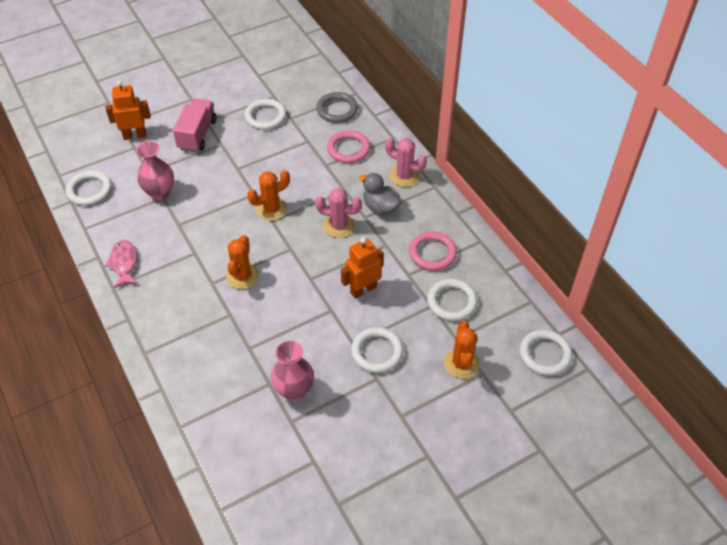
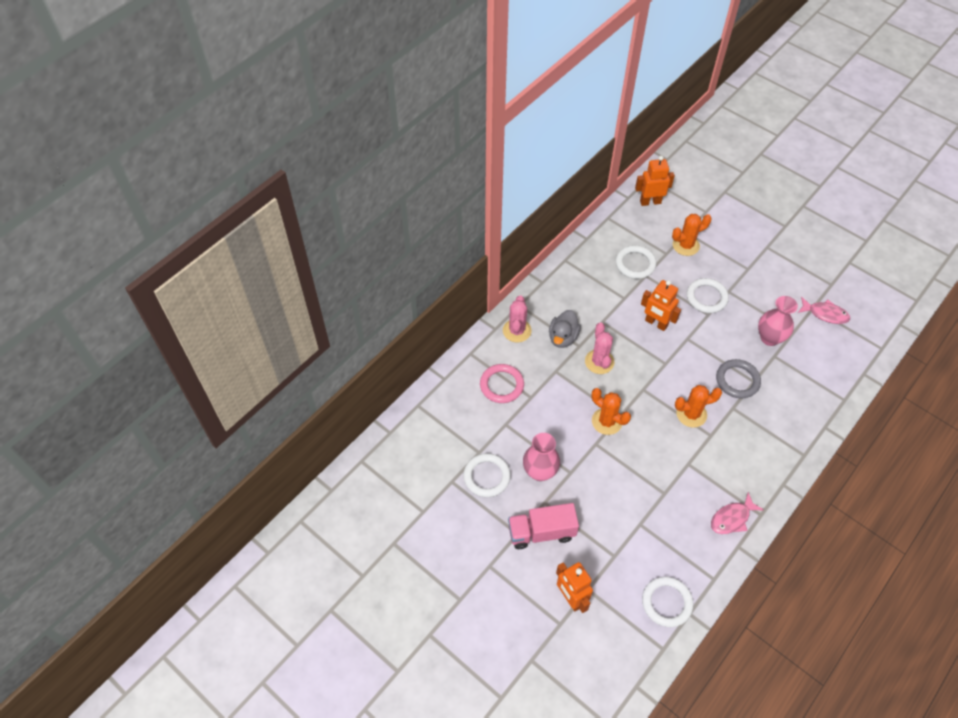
camera: 110 degrees left, 5 degrees up
pink vase [136,141,174,200] -> pink vase moved to [523,433,560,481]
grey ring [316,92,358,123] -> grey ring moved to [716,359,761,398]
pink ring [409,232,457,271] -> none
white ring [520,330,572,376] -> orange robot [635,156,675,206]
none -> pink fish [798,297,850,324]

